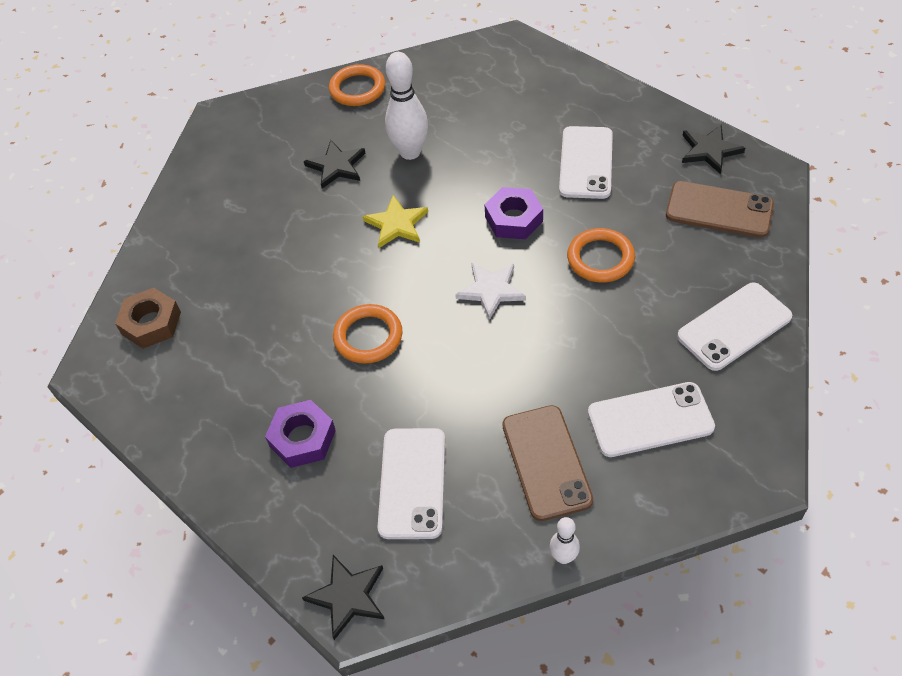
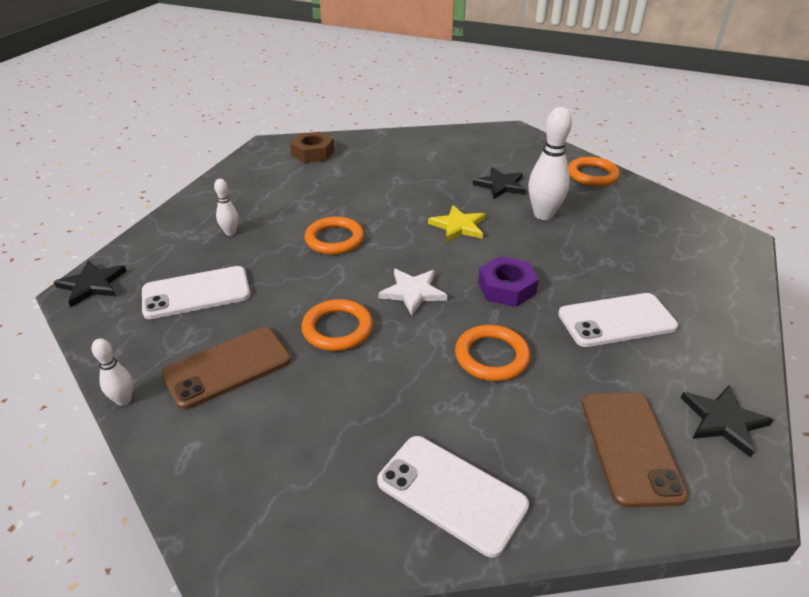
camera: 65 degrees right, 15 degrees down
purple nut [265,400,336,468] -> white bowling pin [214,179,238,236]
white phone [588,382,715,457] -> none
none -> orange ring [301,299,373,351]

